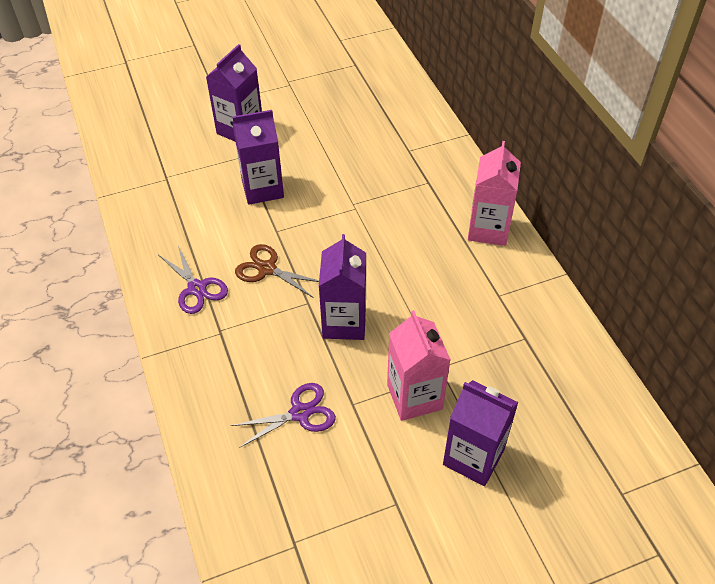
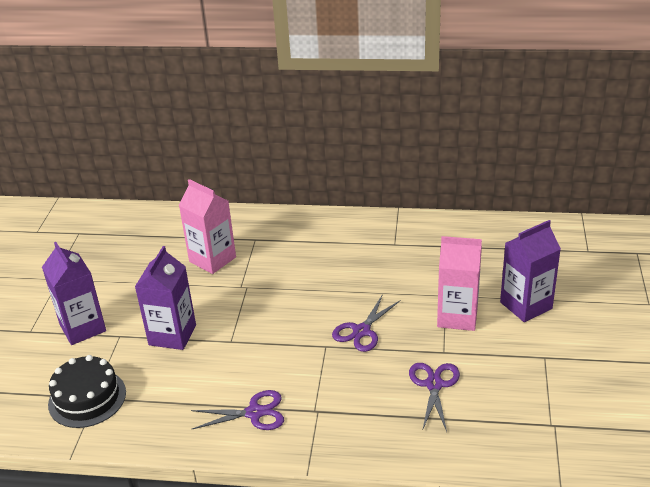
camera: 60 degrees left, 15 degrees down
brown scissors [235,244,319,298] -> none
purple carton [319,234,366,340] -> purple scissors [332,294,400,352]
pink carton [468,141,521,246] -> pink carton moved to [179,179,236,274]
none -> black cake [48,355,126,428]

